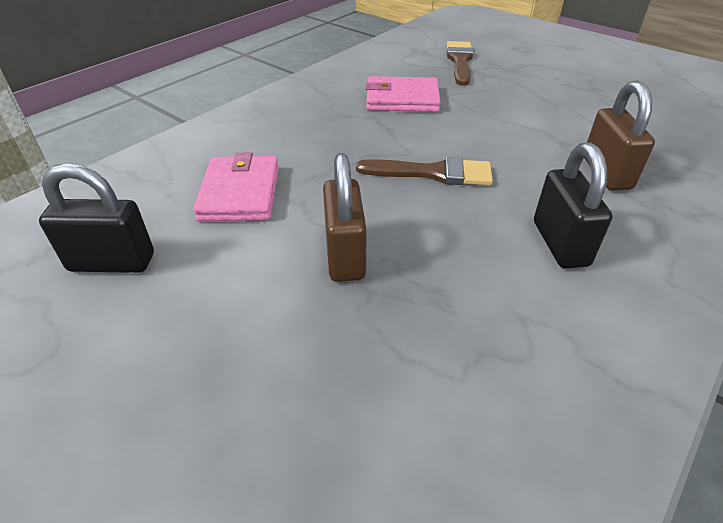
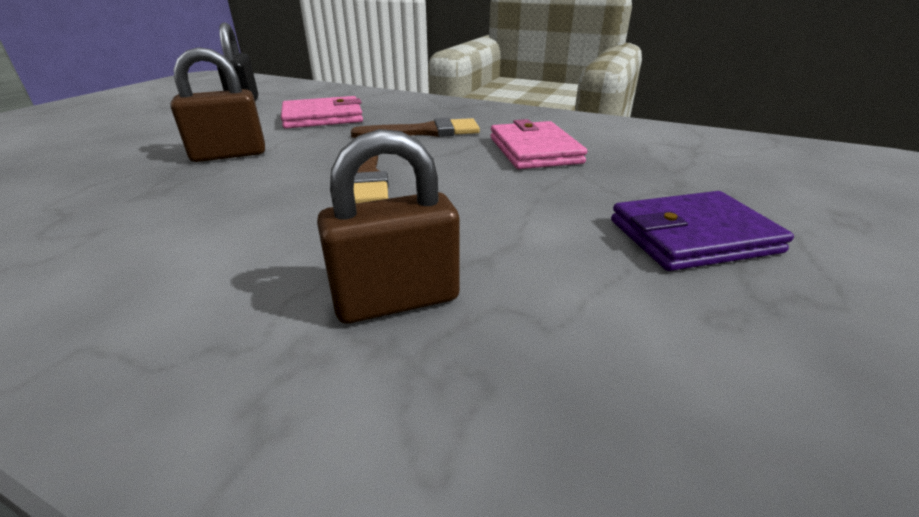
camera: 75 degrees right, 10 degrees down
brown brush [447,41,474,86] -> brown brush moved to [351,118,480,138]
black padlock [534,142,613,269] -> none
none -> purple wallet [611,191,794,271]

